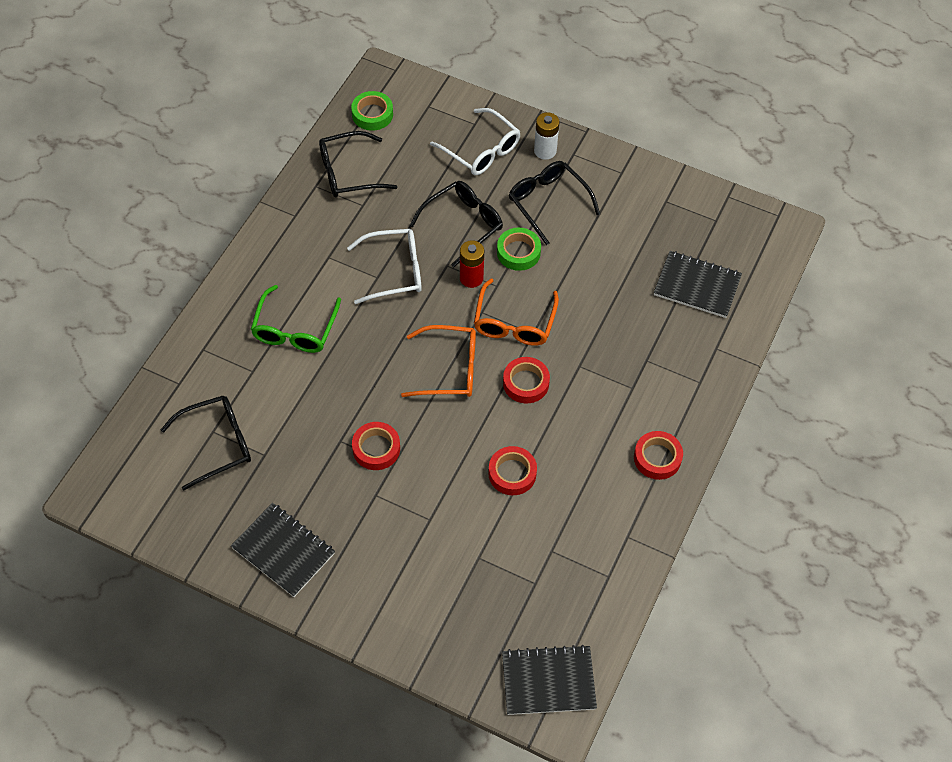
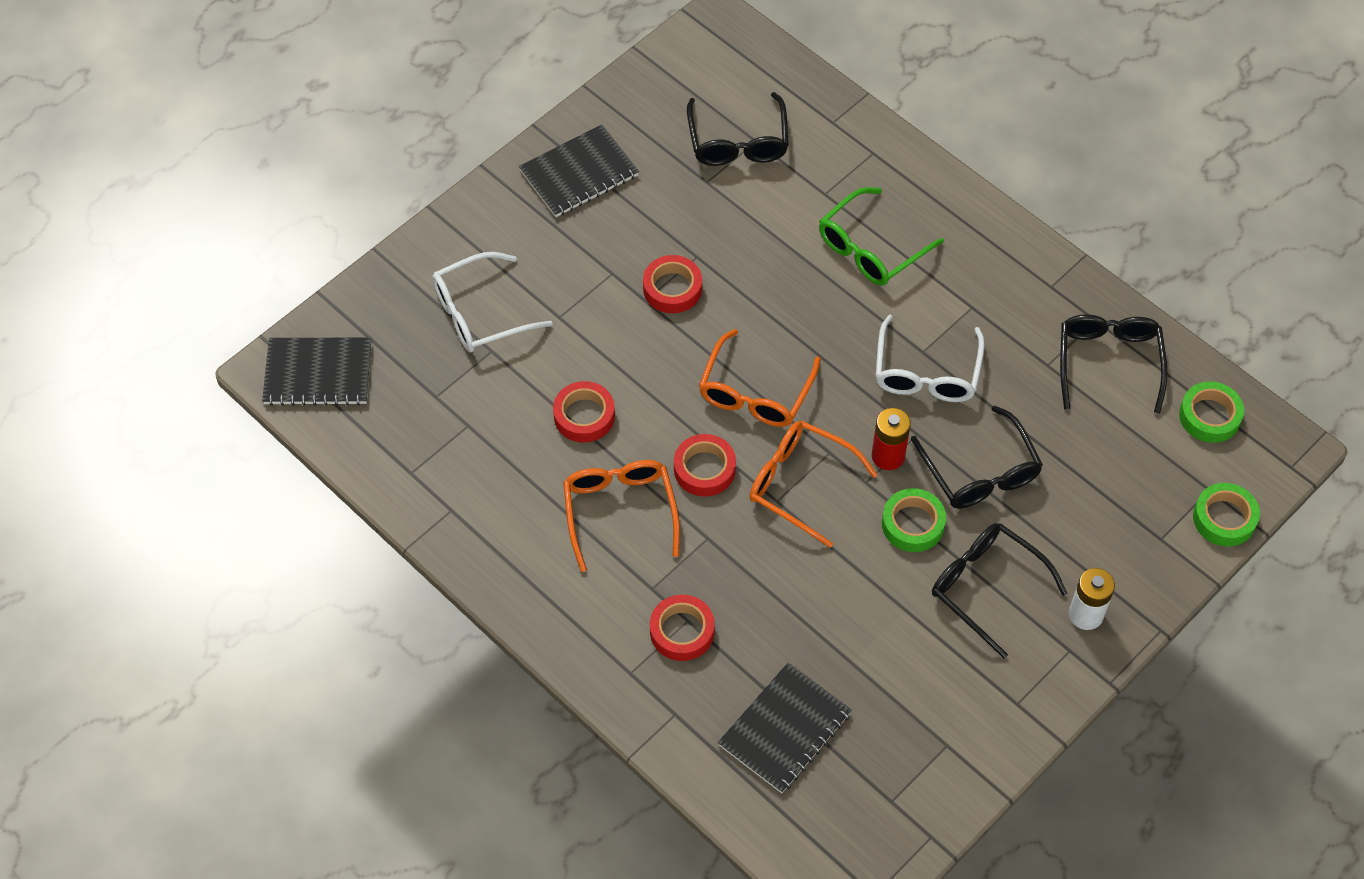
camera: 110 degrees right, 0 degrees up
green glasses [250,285,341,353] -> green glasses turned 75 degrees counterclockwise [819,187,944,286]
white glasses [430,108,521,175] -> white glasses moved to [432,252,553,352]
black notebook [502,645,597,715] -> black notebook turned 75 degrees clockwise [262,337,372,406]
black glasses [509,161,600,245] -> black glasses turned 120 degrees counterclockwise [932,523,1067,658]
red tape [634,431,683,480] -> red tape moved to [650,595,715,661]
none -> orange glasses [563,460,680,572]
none -> green tape [1193,483,1260,547]

